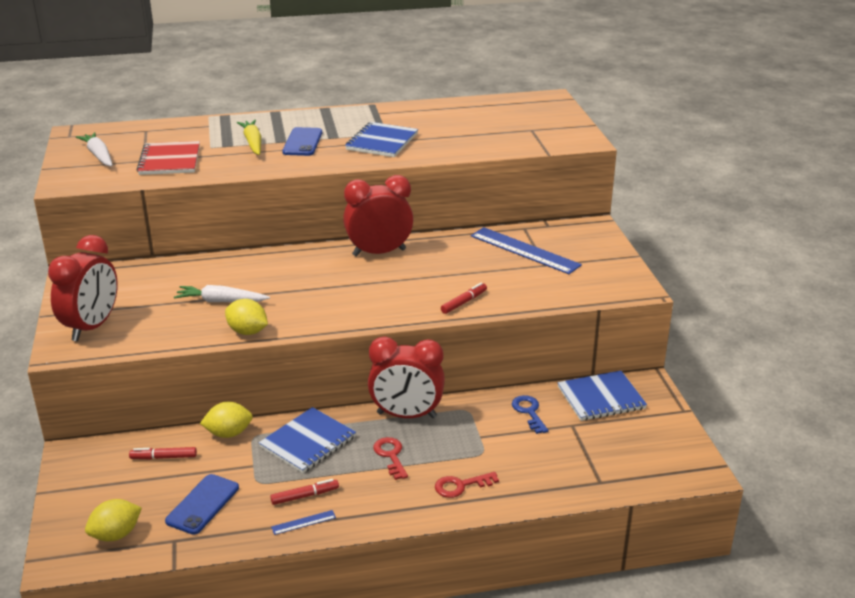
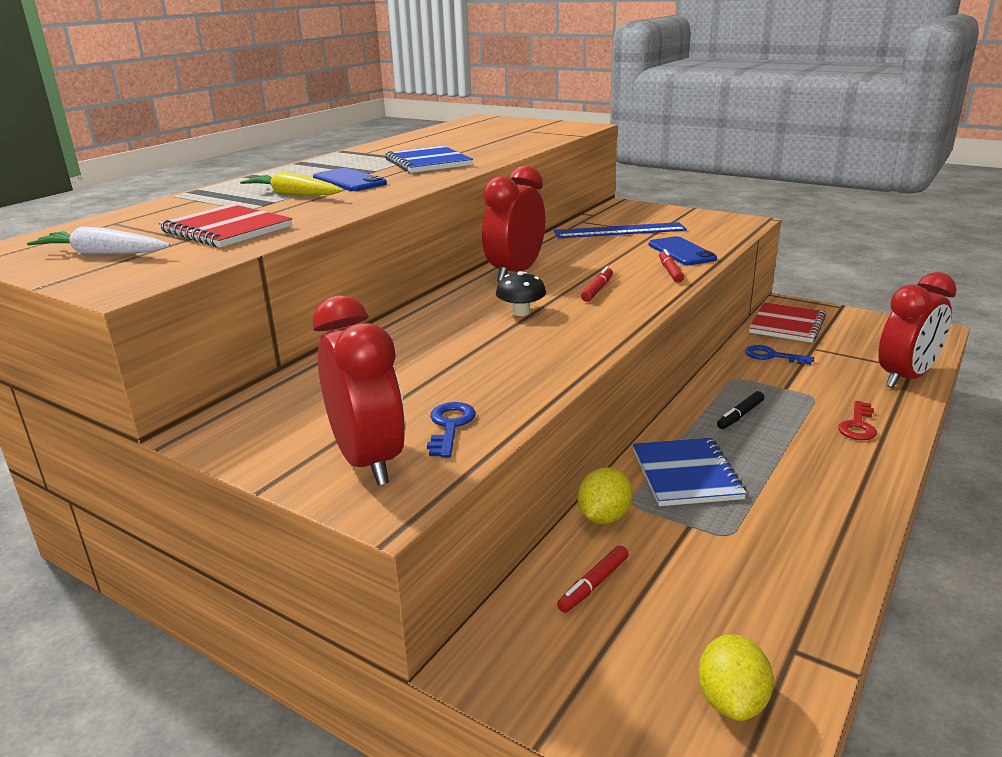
camera: 45 degrees left, 5 degrees down
blue phone [165,474,239,535] -> blue phone moved to [649,236,717,265]
white carrot [174,285,270,302] -> none
yellow lemon [225,299,268,335] -> none
red marker [270,479,339,505] -> red marker moved to [581,266,613,302]
blue ruler [271,510,336,535] -> none
red clock [368,337,445,418] -> red clock moved to [878,272,957,388]
red key [373,437,408,480] -> none
blue notebook [557,371,647,421] -> red notebook [749,302,826,343]
none -> blue key [427,402,476,458]
none -> black mushroom [496,271,546,316]
none -> black marker [717,391,764,429]

